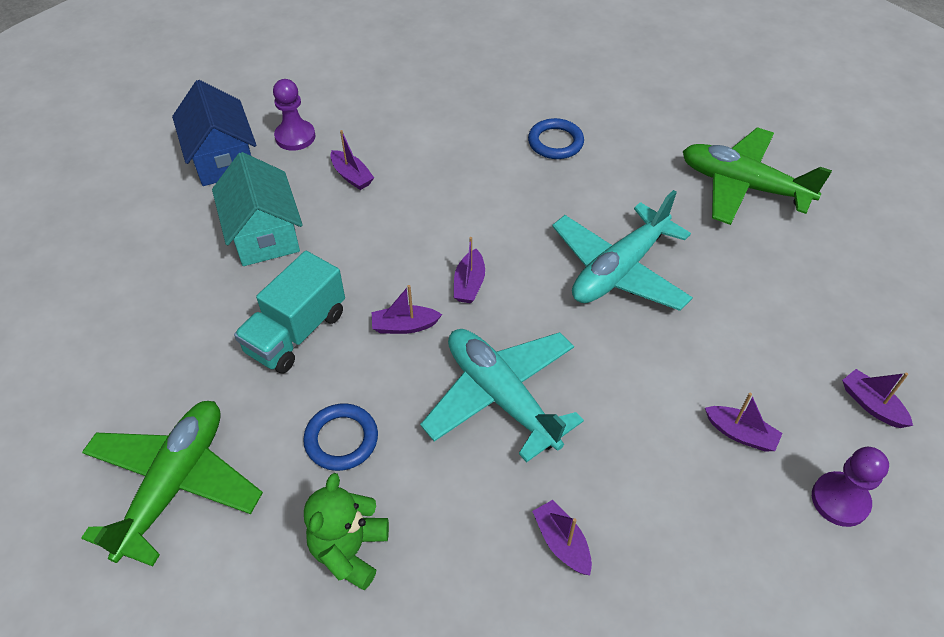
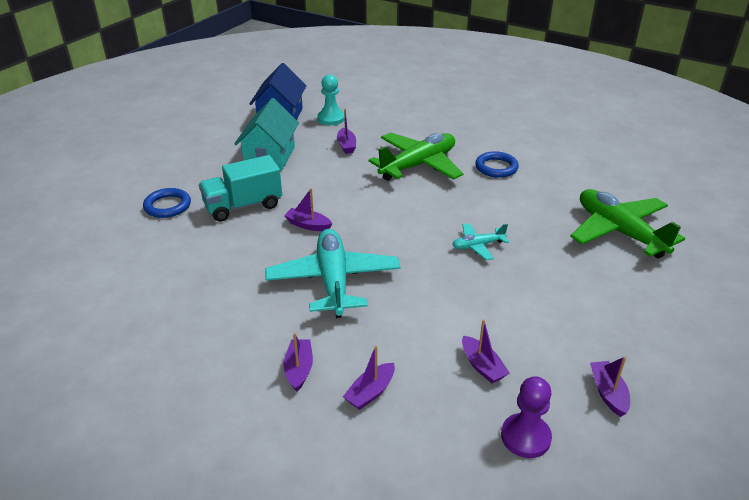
camera: 30 degrees right, 15 degrees down
green plane [82,401,263,567] -> green plane moved to [368,132,464,181]
purple pawn [273,79,316,151] -> turquoise pawn [317,75,344,125]
blue ring [303,403,378,471] -> blue ring moved to [143,188,191,218]
green teddy bear [304,473,389,590] -> none
purple boat [454,237,485,303] -> purple boat moved to [343,345,395,410]
turquoise plane [552,190,693,311] -> turquoise plane [452,223,509,260], size x0.49

